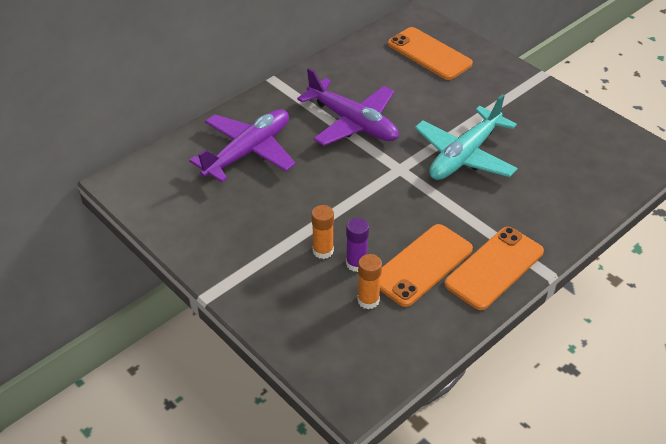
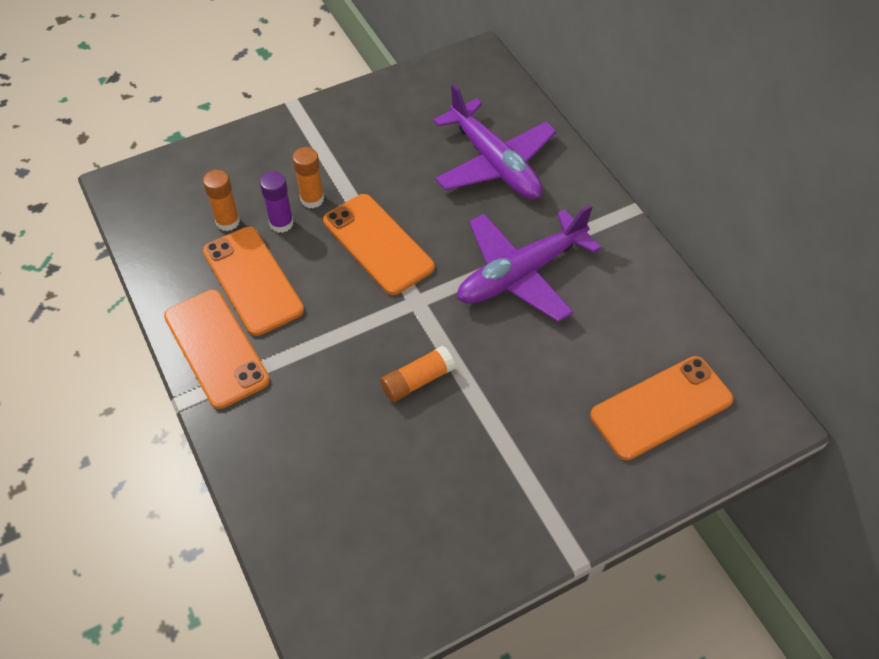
camera: 105 degrees right, 10 degrees up
turquoise plane [415,94,518,180] -> orange glue stick [380,345,455,402]
none -> orange phone [323,194,435,295]

